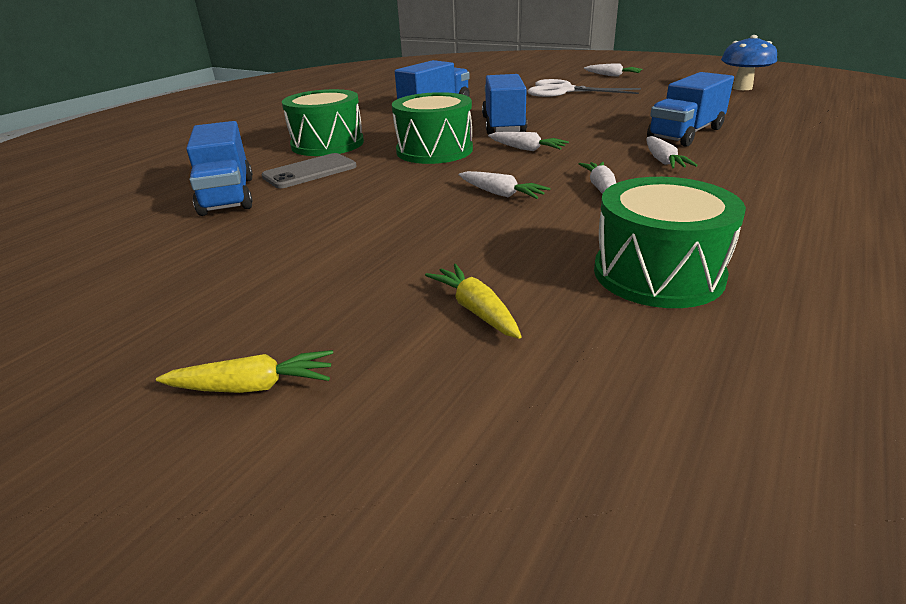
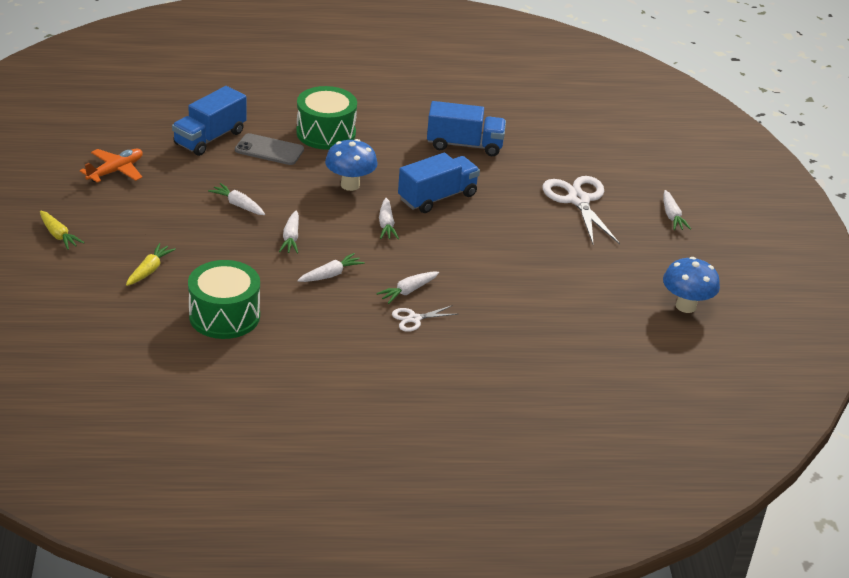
camera: 50 degrees right, 5 degrees up
green drum [392,92,473,164] -> blue mushroom [325,139,378,191]
blue truck [647,72,734,147] -> none
none -> orange plane [80,149,143,183]
none -> white carrot [208,183,265,215]
none -> white scissors [392,305,458,332]

